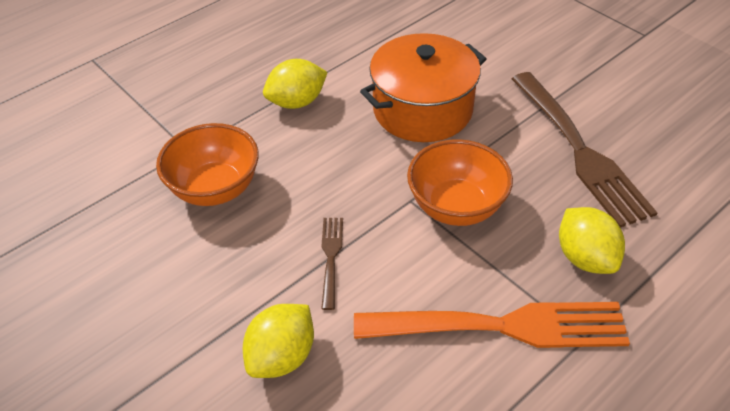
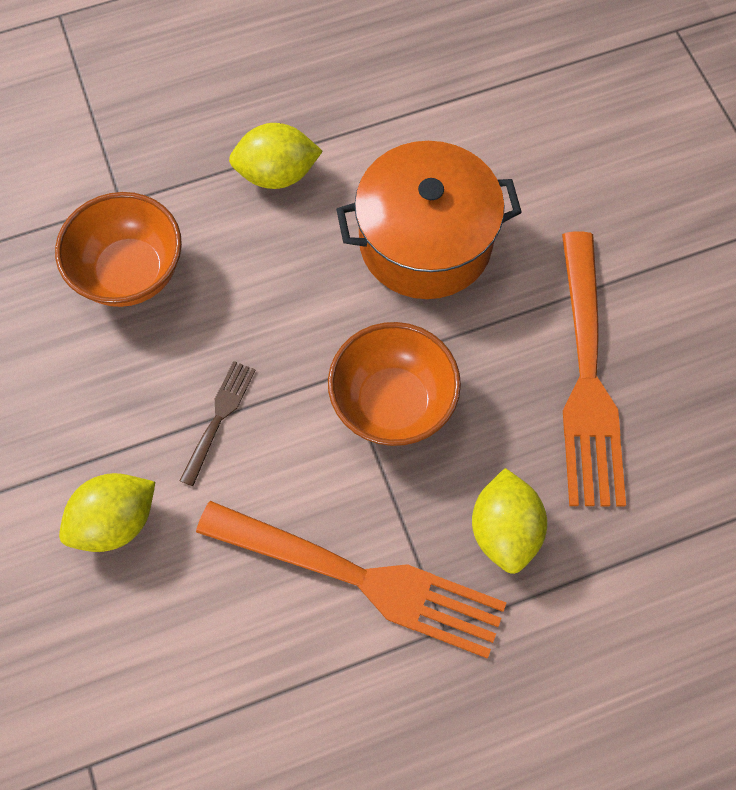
camera: 20 degrees right, 20 degrees up
brown fork [512,72,657,228] -> orange fork [562,231,626,507]

